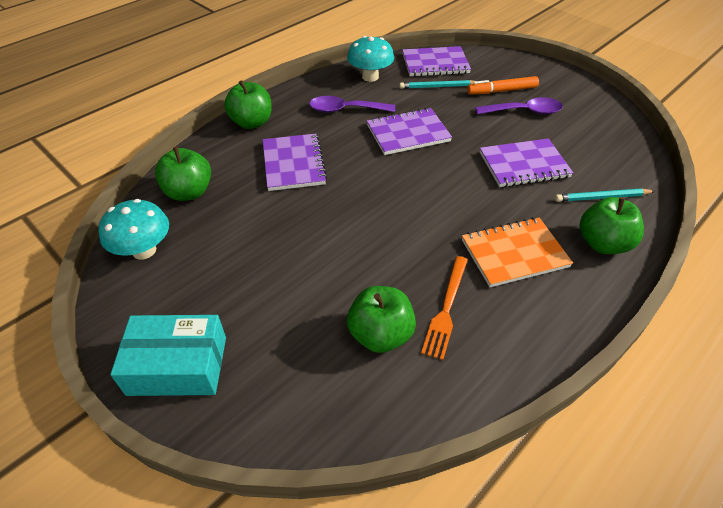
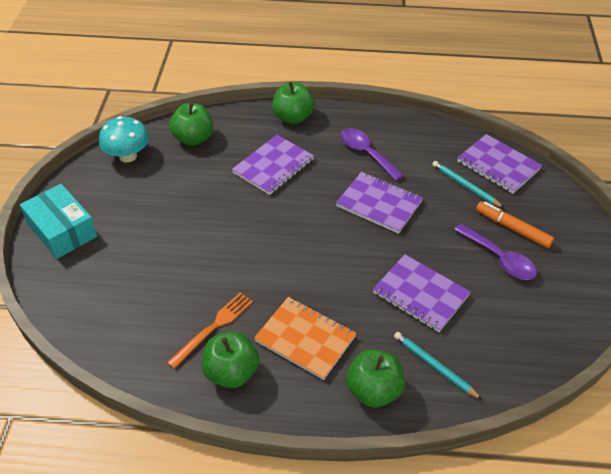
camera: 50 degrees right, 0 degrees up
turquoise mushroom [347,36,394,82] -> none
green apple [347,286,416,353] -> green apple moved to [202,332,259,388]
orange fork [421,256,468,360] -> orange fork turned 150 degrees clockwise [167,292,253,369]

